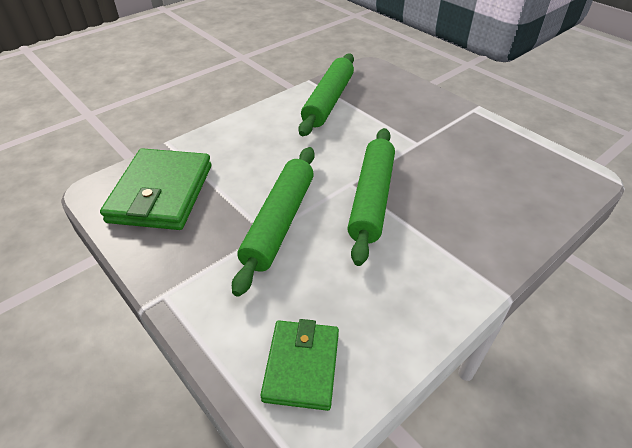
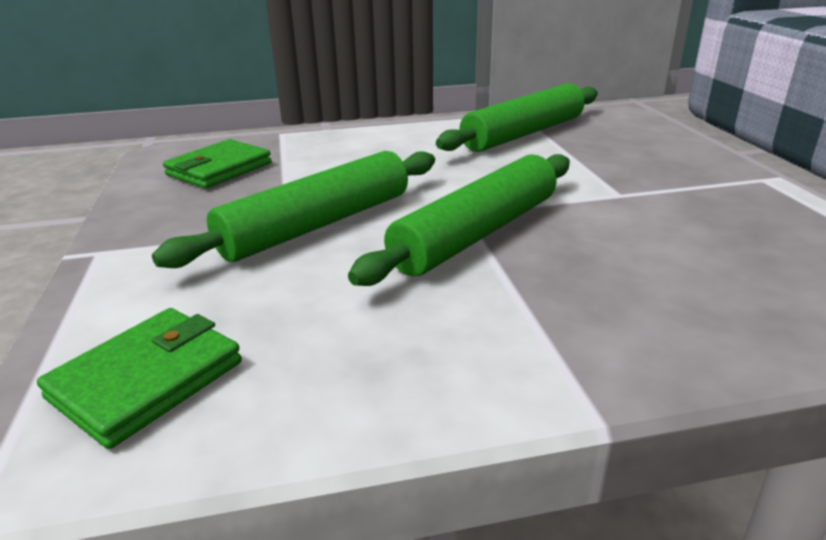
camera: 30 degrees right, 15 degrees down
green wallet [100,148,211,230] -> green wallet [163,139,272,189], size x0.62

